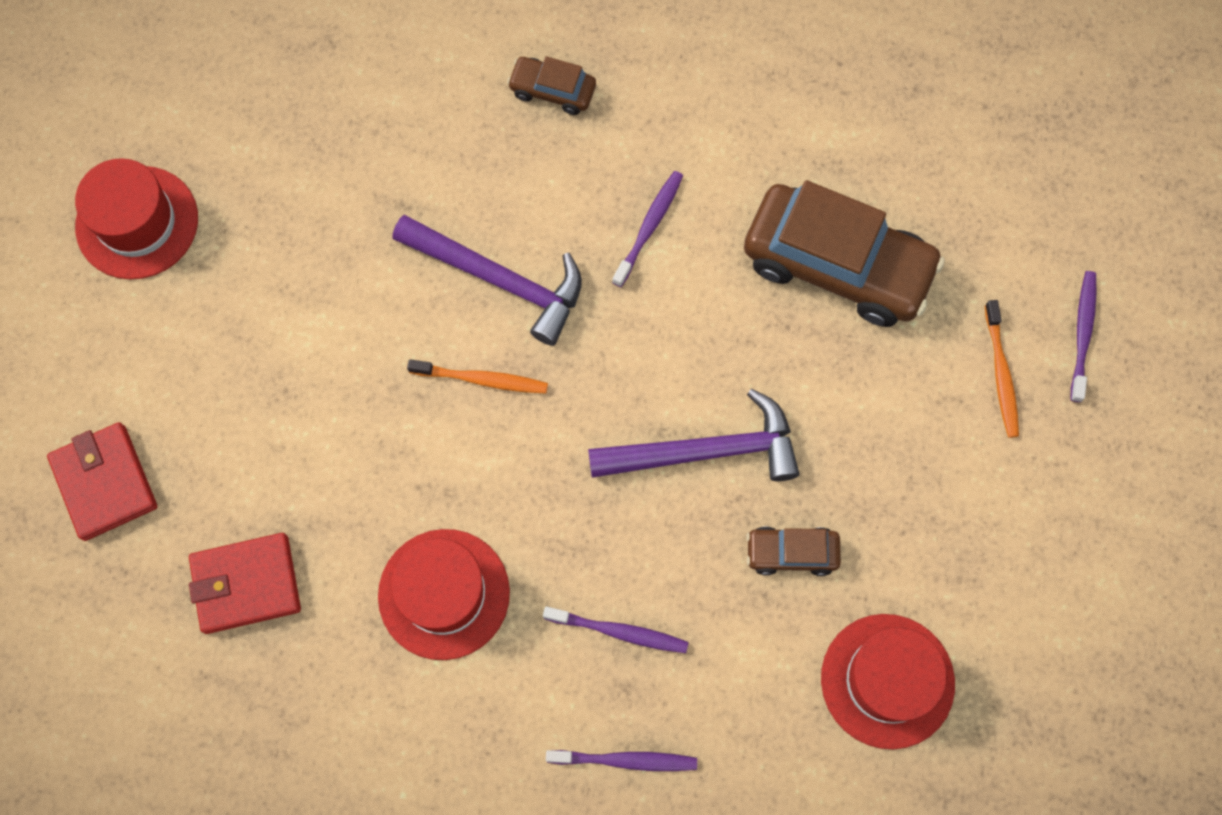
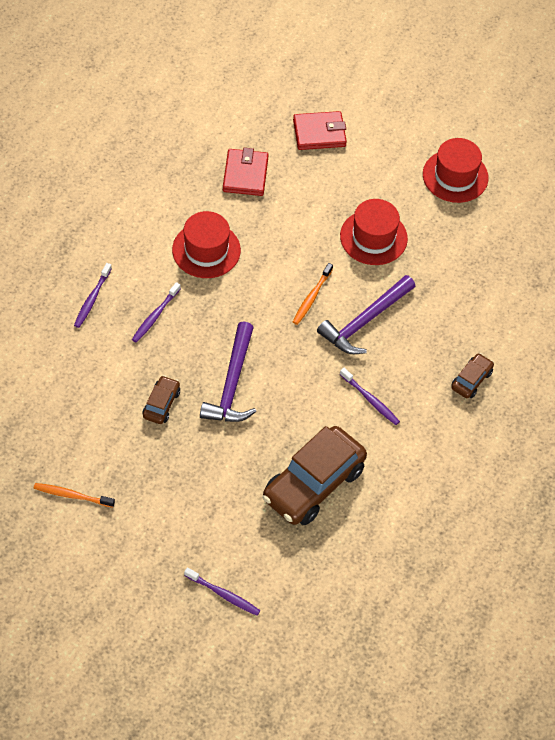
camera: 105 degrees right, 15 degrees down
red hat [821,614,955,750] -> red hat moved to [340,199,408,265]
orange toothbrush [985,300,1019,438] -> orange toothbrush moved to [34,483,115,507]

